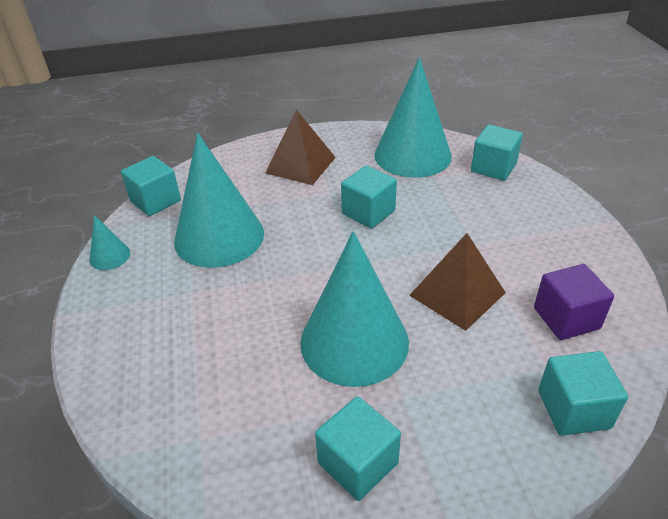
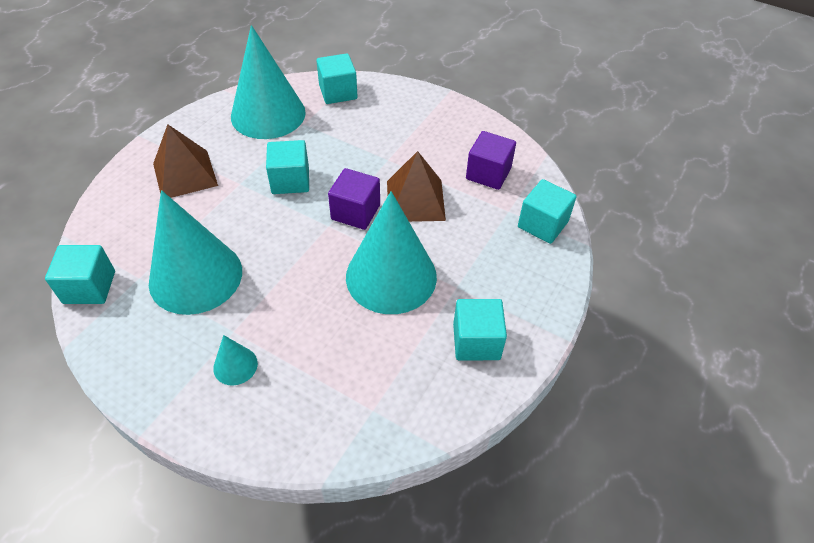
camera: 50 degrees left, 10 degrees up
turquoise cone [90,215,130,270] -> turquoise cone moved to [213,335,258,386]
none -> purple cube [328,168,380,230]

